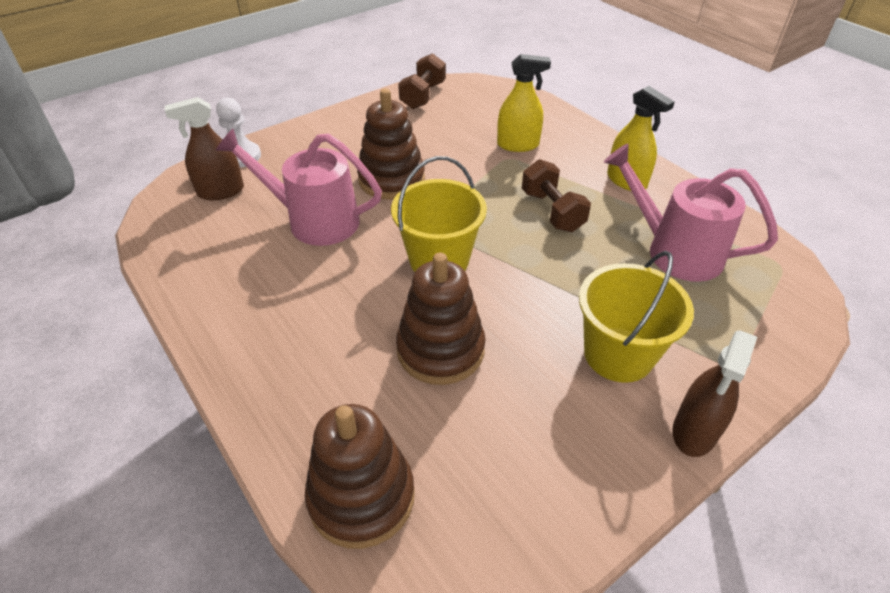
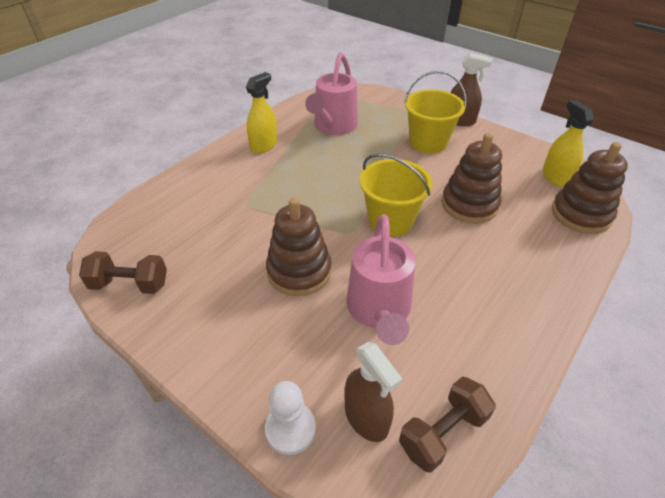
camera: 105 degrees left, 0 degrees up
yellow spray bottle [497,54,551,152] -> yellow spray bottle moved to [542,100,594,188]
brown dumbbell [522,159,591,232] -> brown dumbbell moved to [399,377,496,473]

